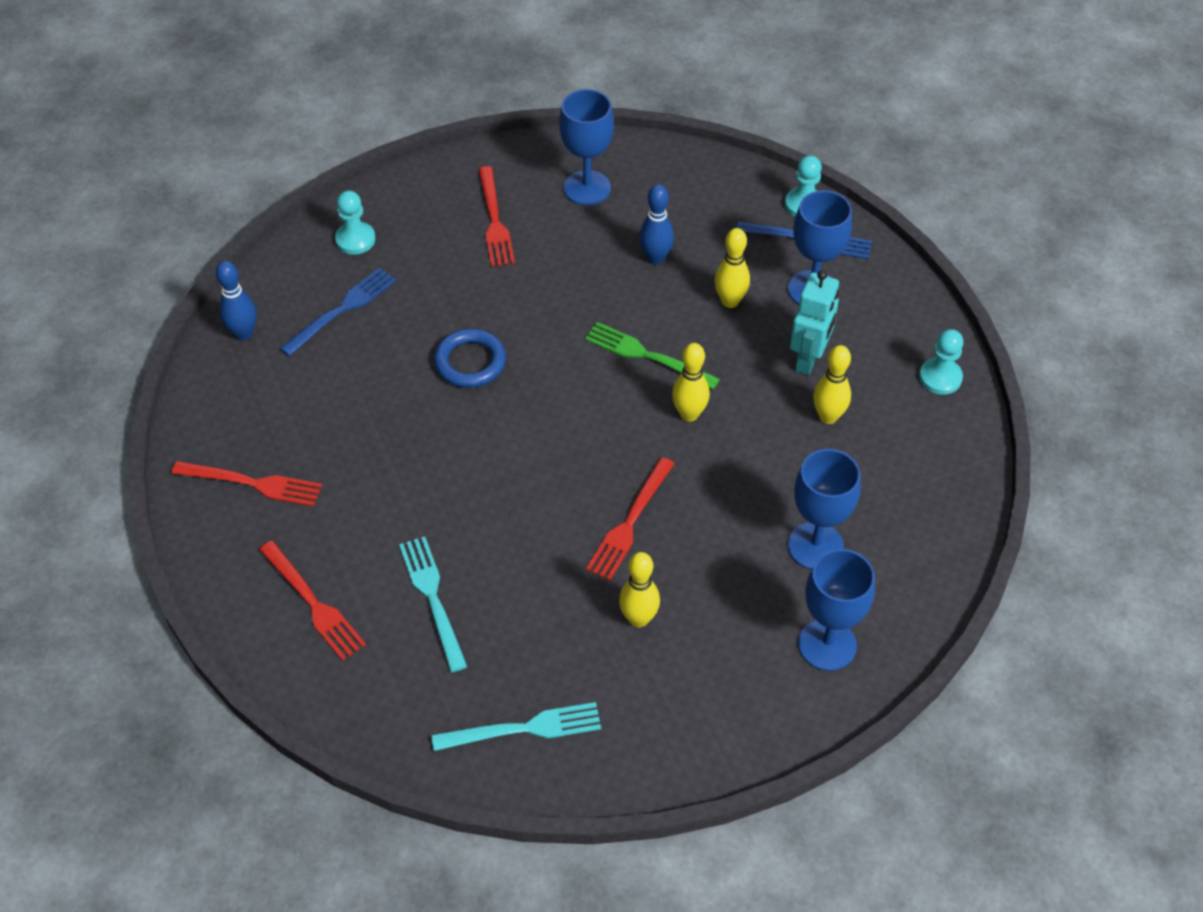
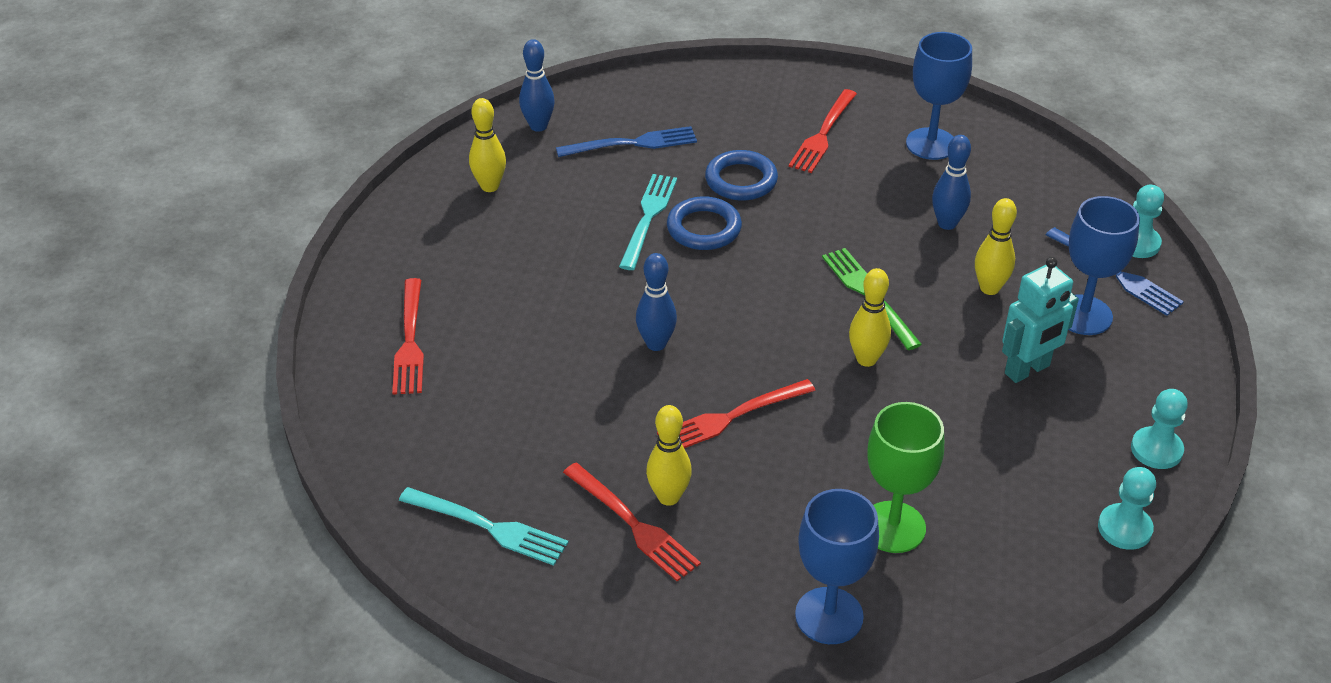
camera: 35 degrees right, 10 degrees down
red fork [171,461,322,507] -> red fork moved to [563,463,701,582]
turquoise pawn [335,190,376,255] -> turquoise pawn moved to [1098,467,1156,550]
turquoise fork [399,537,467,672] -> turquoise fork moved to [619,174,677,270]
blue goblet [788,449,861,569] -> green goblet [867,402,944,553]
yellow bowling pin [813,345,851,424] -> yellow bowling pin moved to [469,98,506,192]
none -> blue bowling pin [636,253,677,351]
none -> blue ring [705,150,778,201]

